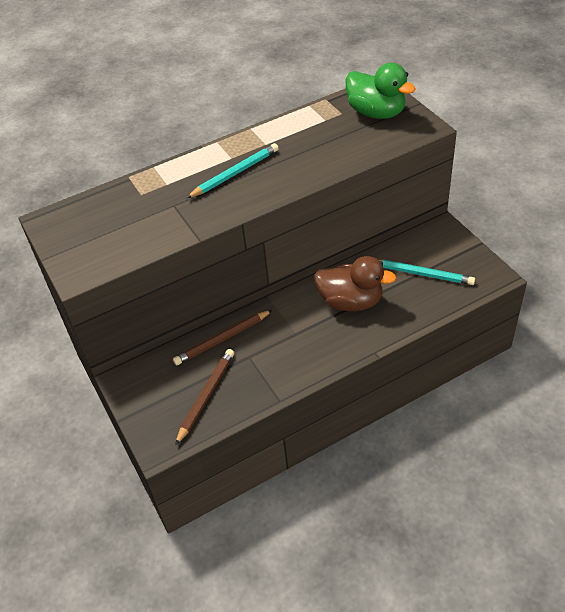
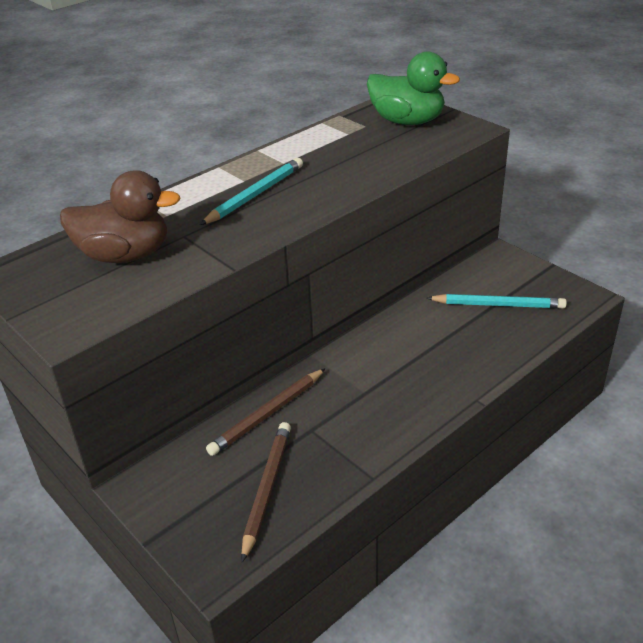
camera: 15 degrees left, 10 degrees down
brown duck [314,256,396,311] -> brown duck moved to [60,170,181,263]

